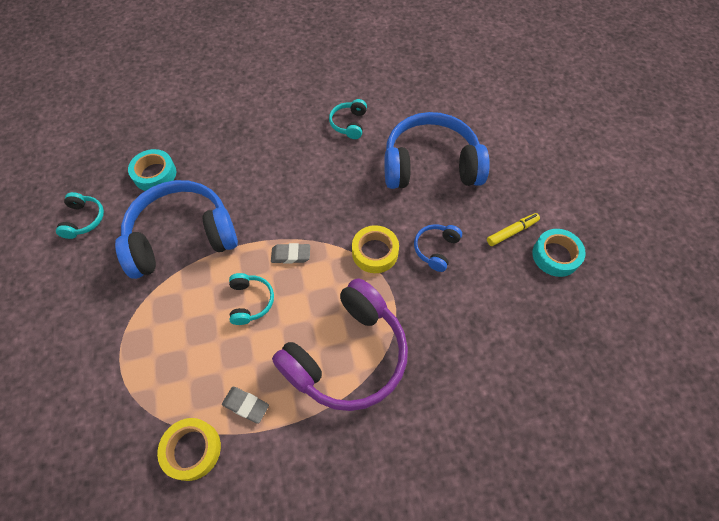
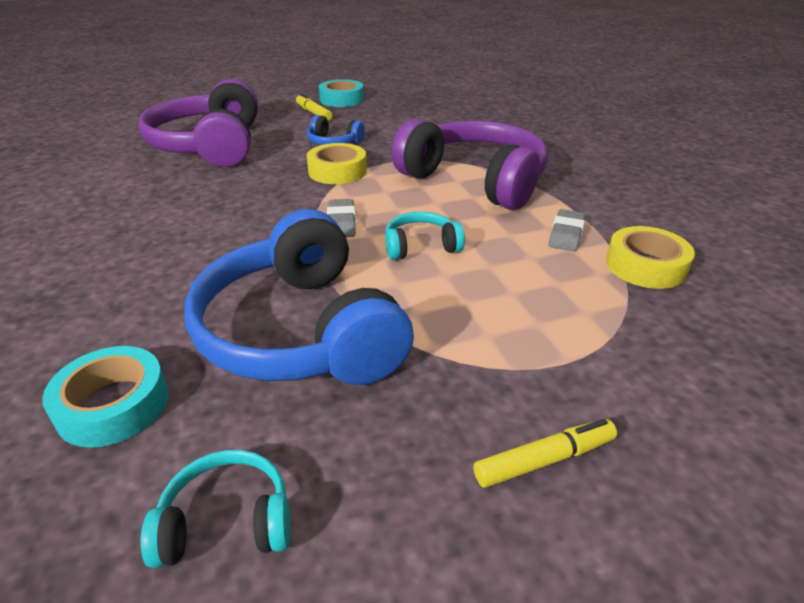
camera: 95 degrees left, 25 degrees down
turquoise headphones [329,99,367,139] -> none
blue headphones [384,112,490,189] -> purple headphones [138,79,258,167]
none -> yellow marker [474,419,617,488]

